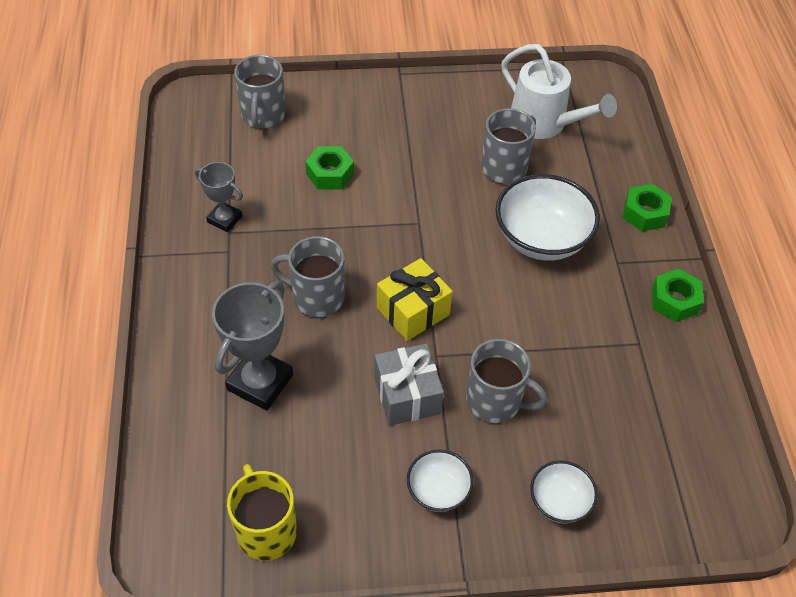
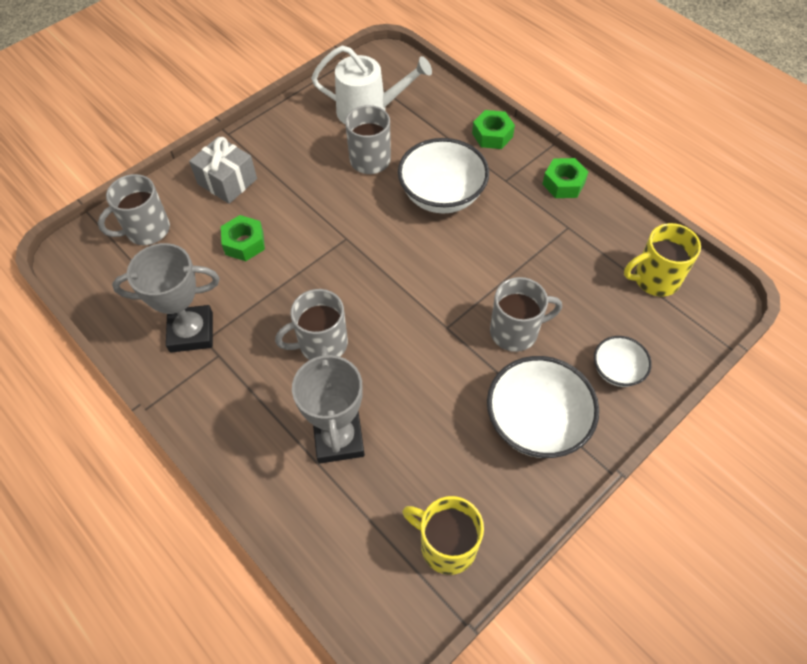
camera: 35 degrees left, 5 degrees up
grey trophy [195,162,243,232] -> grey trophy [112,243,220,353], size x1.70
grey mug [234,55,286,129] -> grey mug turned 90 degrees clockwise [98,174,170,245]
grey gift [374,343,444,426] -> grey gift moved to [189,136,257,204]
yellow gift [377,258,453,341] -> none
white bowl [407,450,474,512] -> white bowl [487,356,599,458], size x1.84
none -> yellow mug [624,223,701,297]

